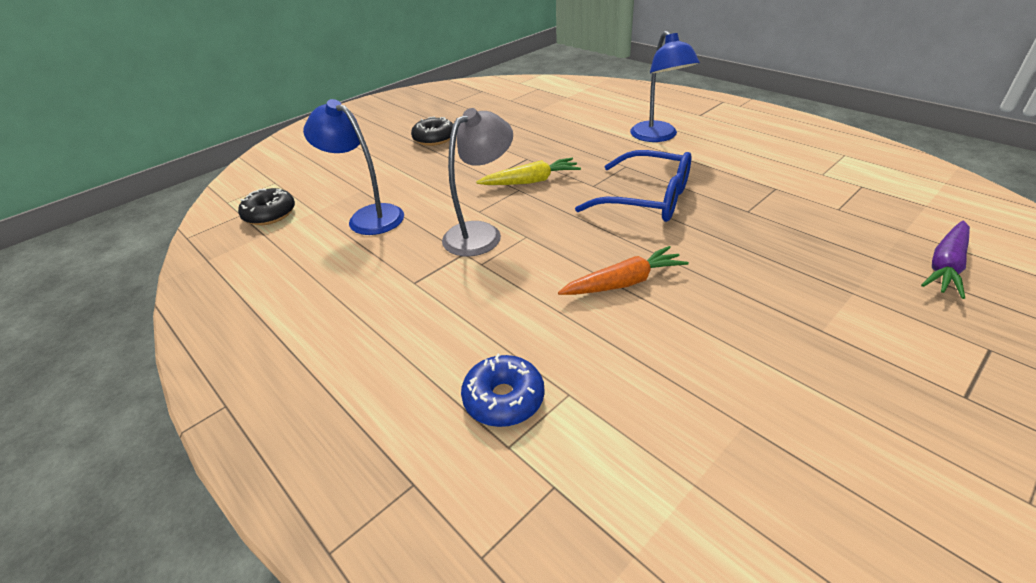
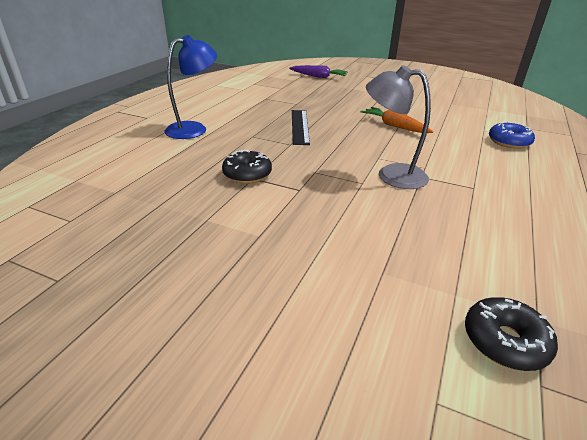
camera: 115 degrees left, 5 degrees down
blue lamp [303,99,404,235] -> none
black donut [411,117,453,146] -> black donut moved to [222,150,272,184]
yellow carrot [476,158,581,185] -> none
blue glasses [575,150,691,222] -> black ruler [292,110,310,145]

